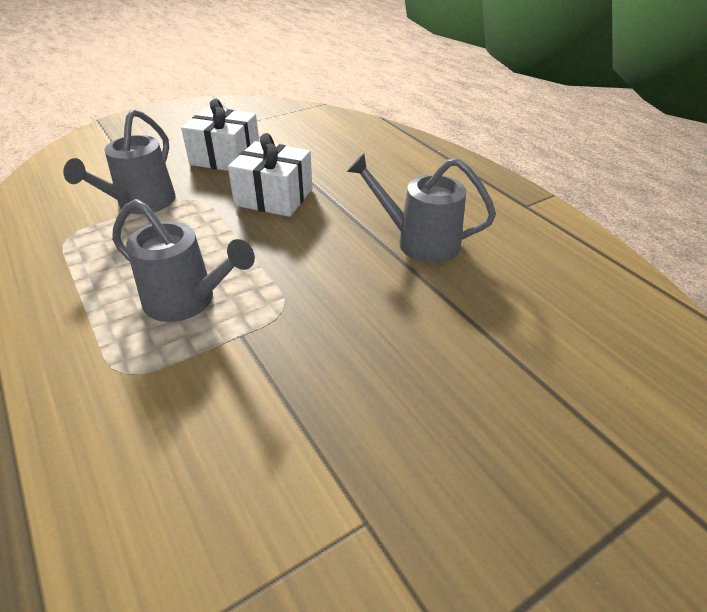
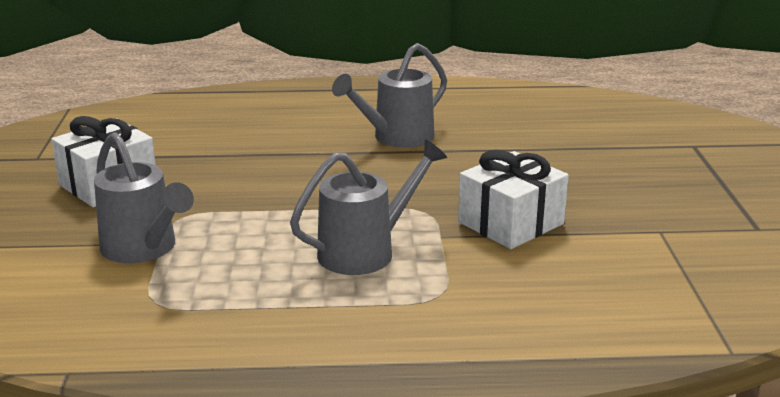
camera: 60 degrees left, 15 degrees down
white gift [228,133,312,217] -> white gift moved to [458,150,569,249]

